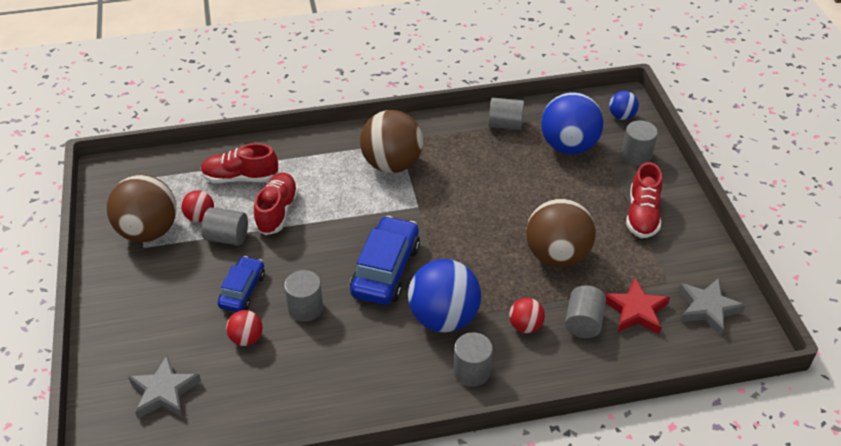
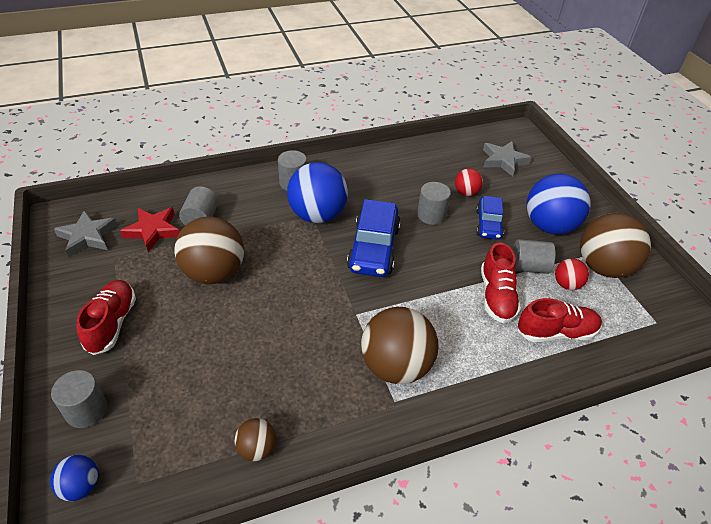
camera: 170 degrees right, 0 degrees up
grey cylinder [488,98,524,130] -> brown ball [234,418,276,461]
red ball [509,298,545,333] -> none
blue ball [541,92,604,154] -> blue ball moved to [527,174,591,234]

